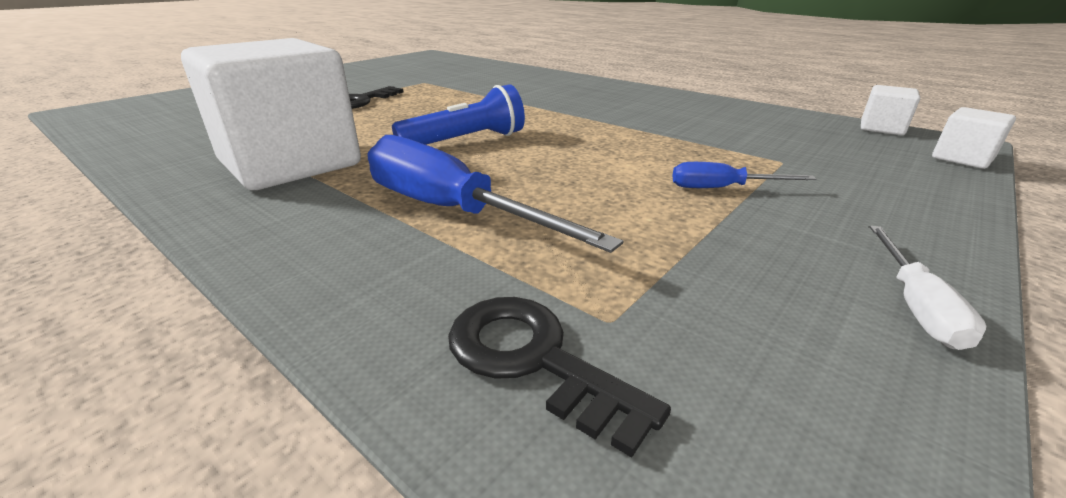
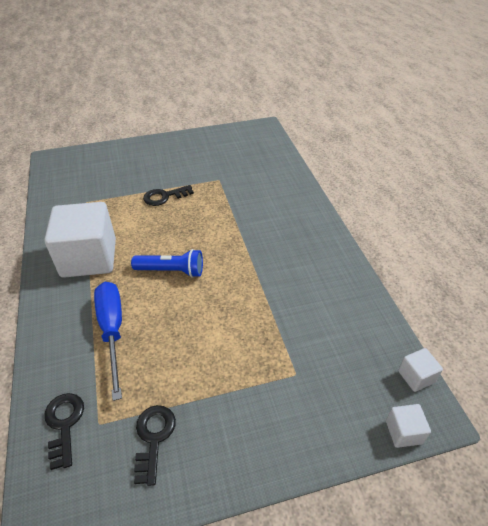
camera: 35 degrees right, 15 degrees up
blue screwdriver [672,162,817,188] -> none
white screwdriver [869,226,986,350] -> none
none -> black key [134,405,176,486]

